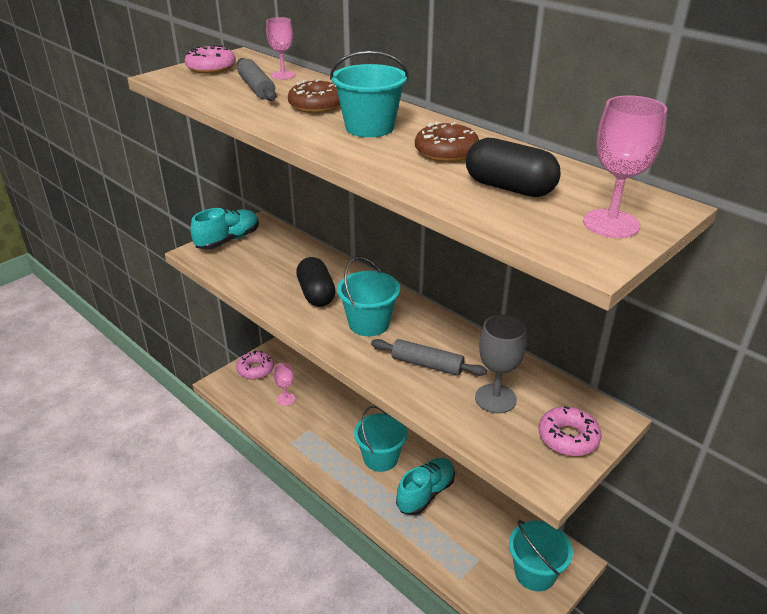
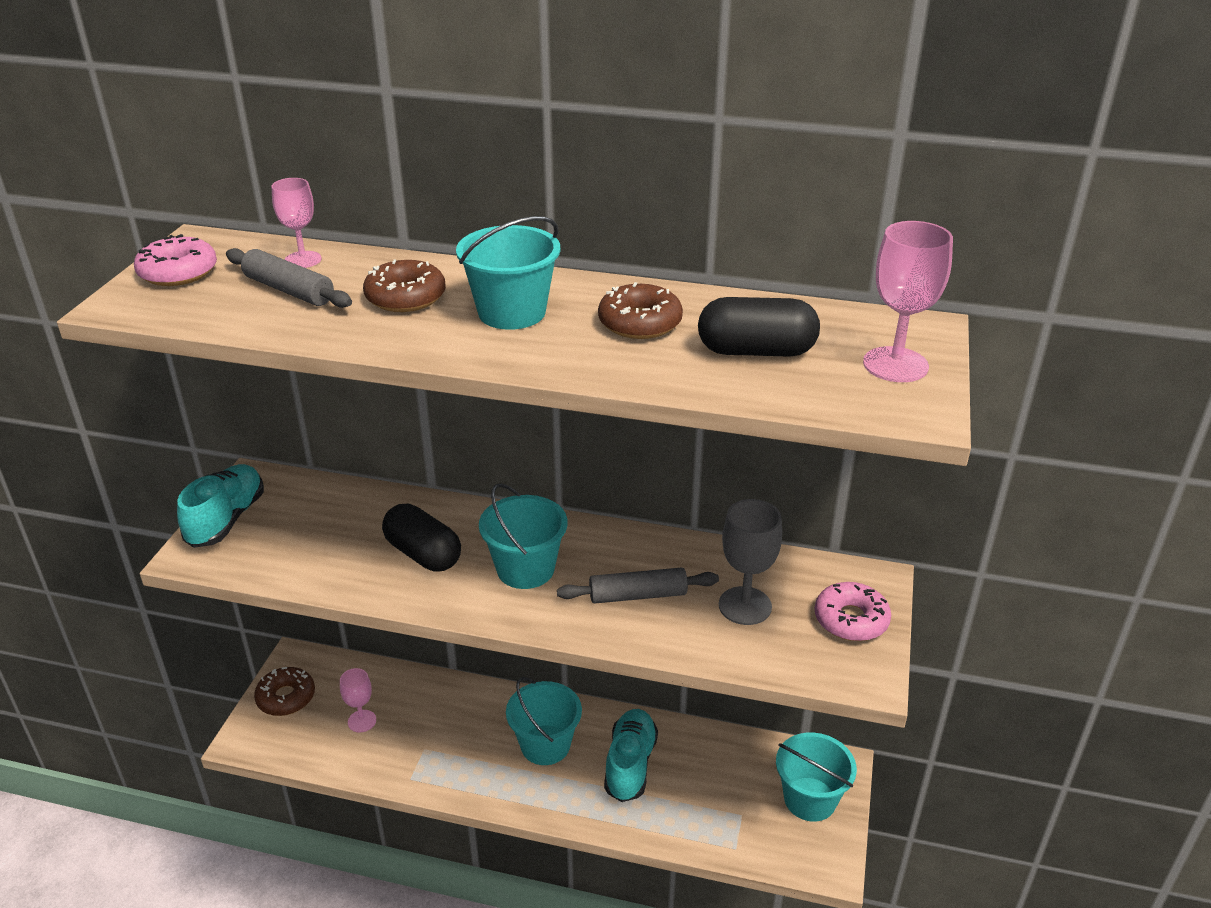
camera: 30 degrees left, 0 degrees up
pink donut [236,350,274,380] -> brown donut [254,667,315,716]

